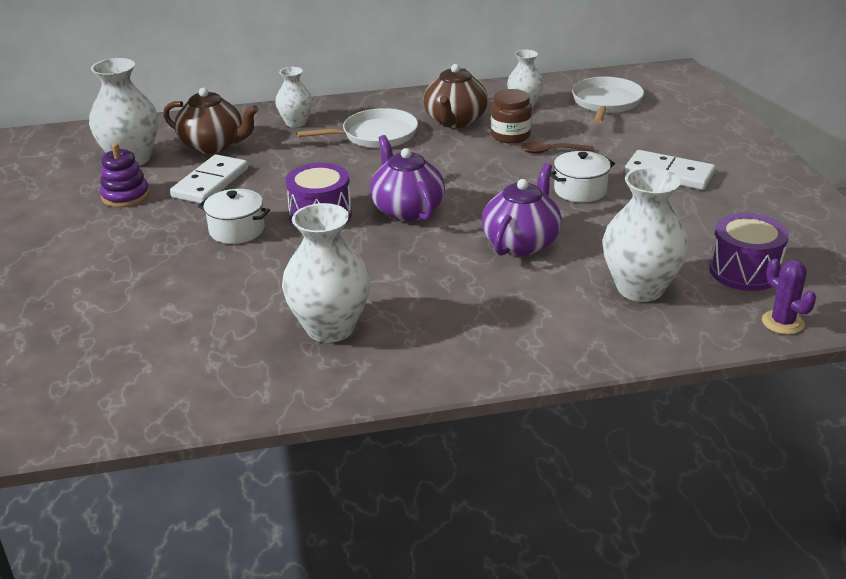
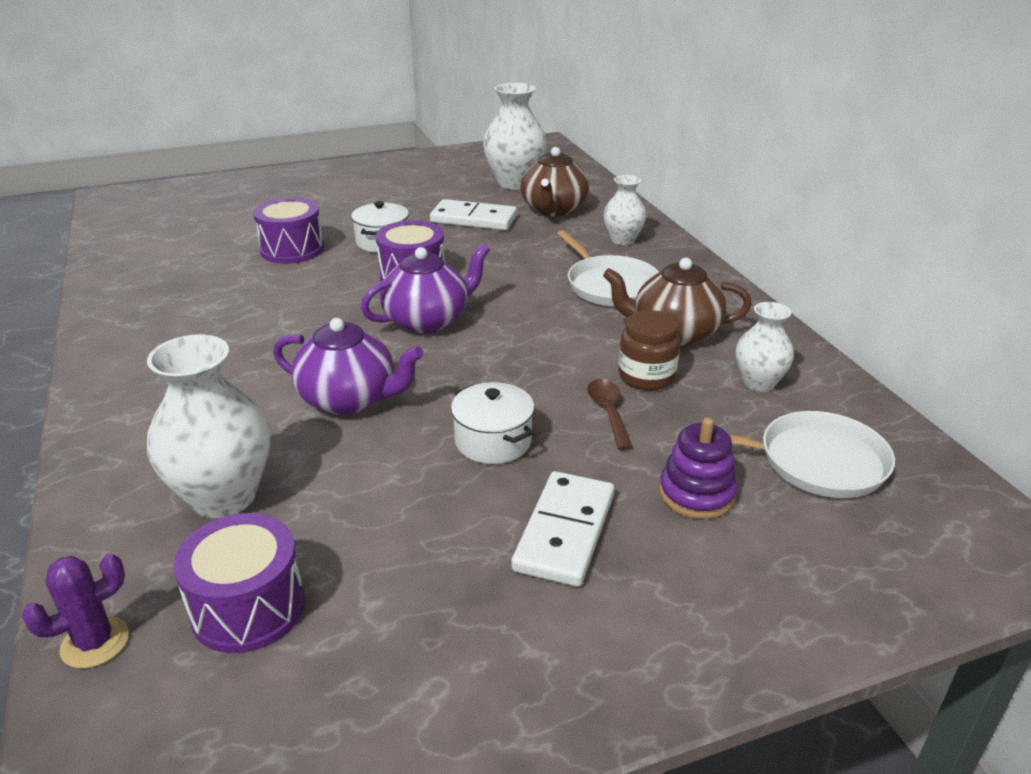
camera: 80 degrees right, 0 degrees up
purple stacking toy [100,143,150,208] -> purple stacking toy moved to [659,418,738,519]
white vase [282,203,371,343] -> none
none -> purple drum [253,197,324,264]

